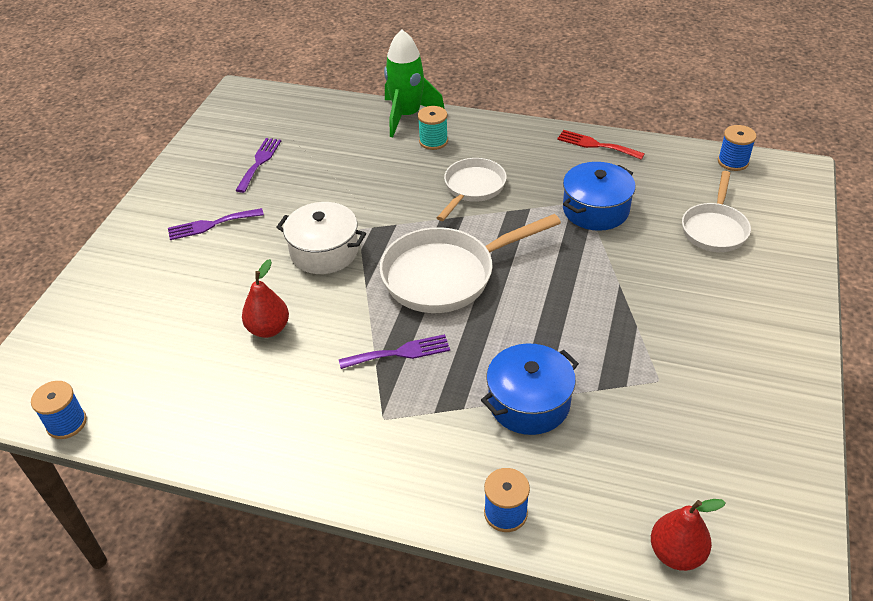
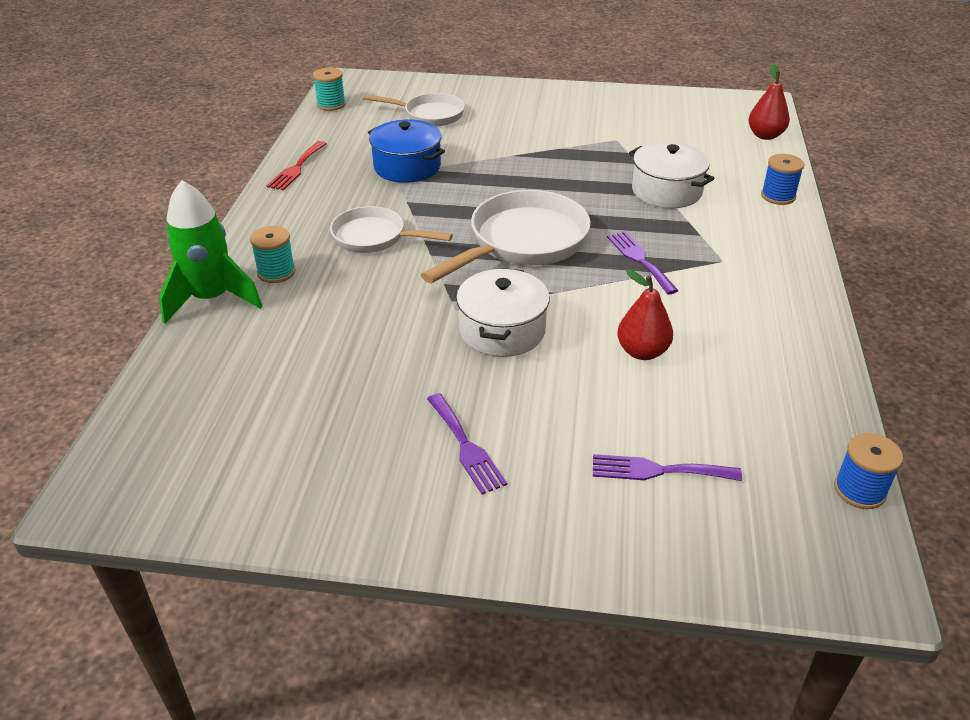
camera: 100 degrees left, 5 degrees down
purple fork [235,138,281,193] -> purple fork moved to [593,454,742,481]
white pan [379,214,561,313] -> white pan turned 105 degrees counterclockwise [421,190,591,283]
blue pot [481,344,579,435] -> white pot [629,142,714,208]
blue spool [718,125,756,171] -> turquoise spool [313,68,346,111]

